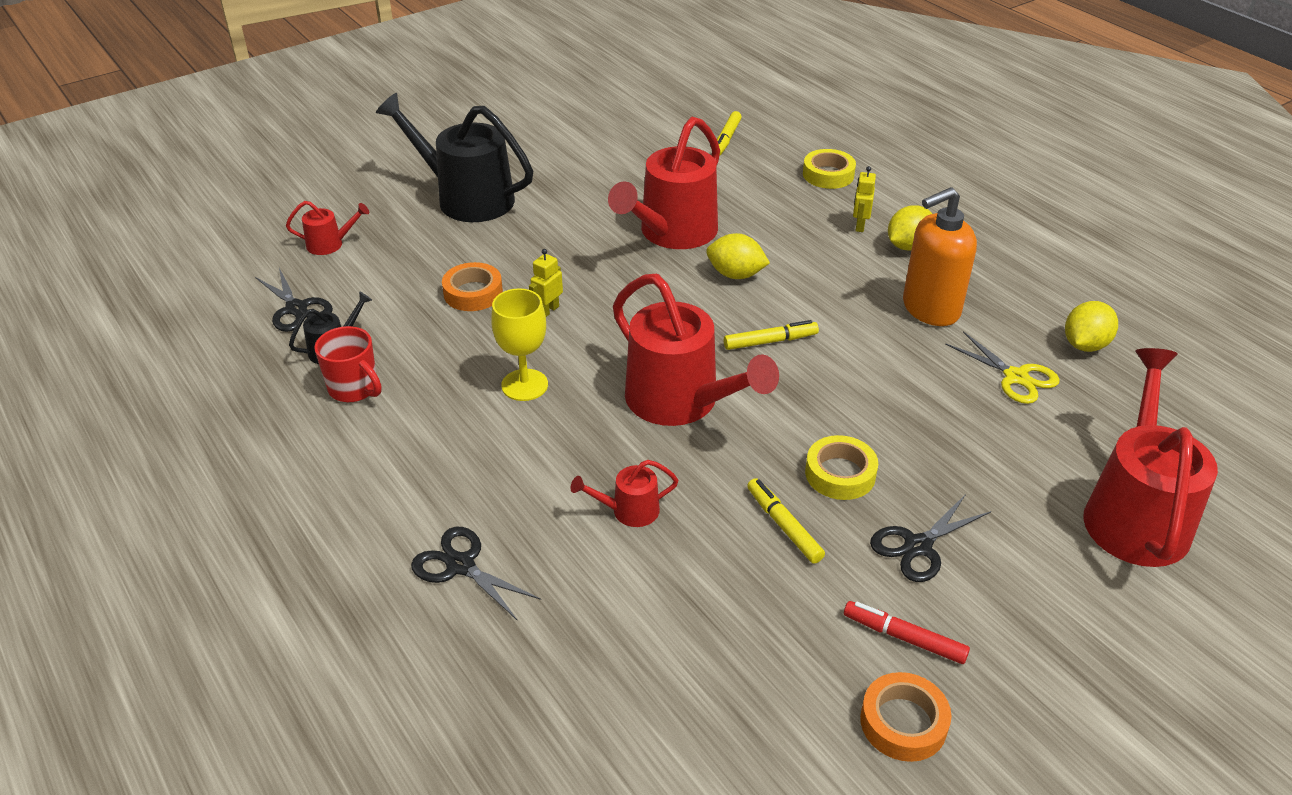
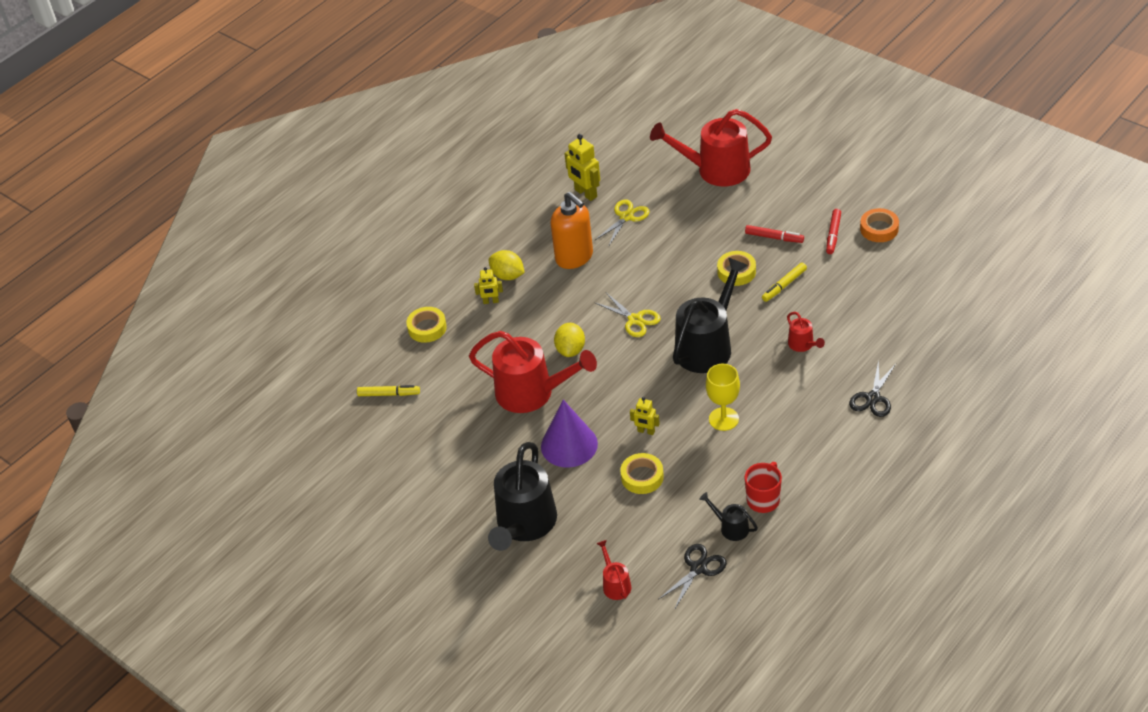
camera: 100 degrees left, 5 degrees up
orange tape [442,262,503,311] -> yellow tape [620,453,664,494]
red watering can [613,274,779,426] -> black watering can [673,257,748,373]
yellow marker [724,320,819,350] -> yellow scissors [595,293,661,337]
black scissors [870,494,991,582] -> red marker [745,225,804,243]
yellow lemon [1065,301,1118,352] -> yellow robot [564,134,600,201]
none -> purple cone [541,400,598,467]

